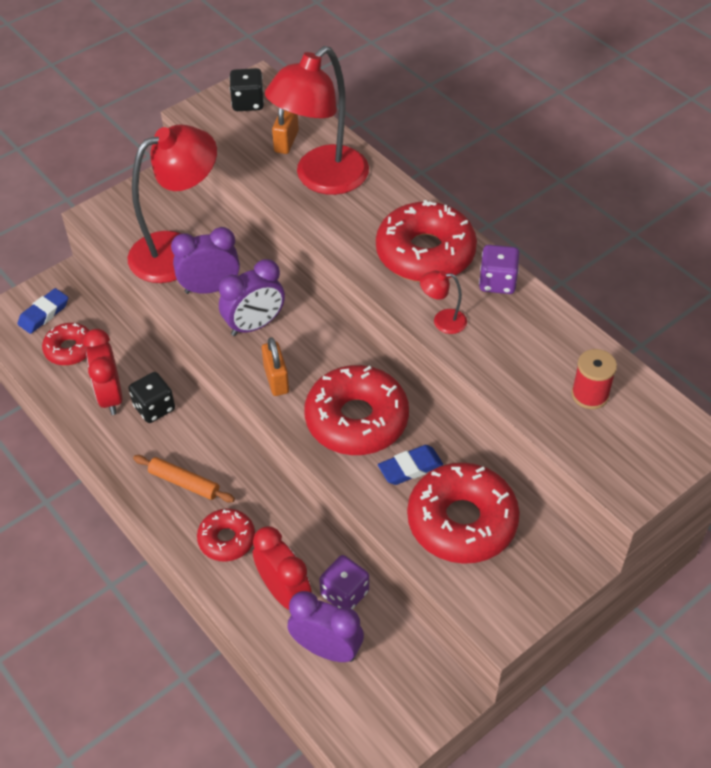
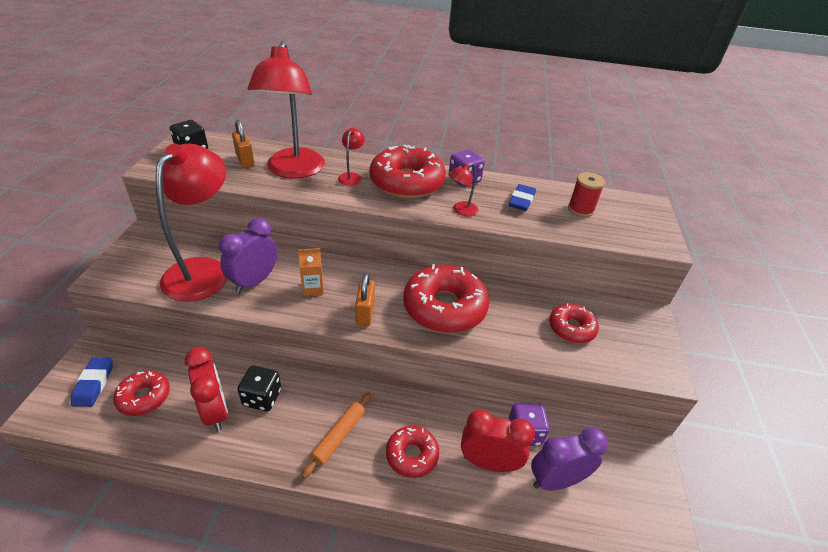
camera: 45 degrees left, 10 degrees down
red clock [84,329,123,415] -> red clock turned 150 degrees counterclockwise [185,347,228,431]
orange rolling pin [133,455,235,503] -> orange rolling pin turned 45 degrees counterclockwise [301,393,371,478]
purple clock [219,259,285,336] -> orange carton [298,248,324,296]
orange padlock [262,337,289,396] -> orange padlock turned 60 degrees clockwise [355,273,375,326]
blue eraser [378,445,443,485] -> blue eraser moved to [509,184,536,211]
red donut [407,462,520,564] -> red donut [549,303,599,343], size x0.56
none -> red lamp [338,128,365,186]

